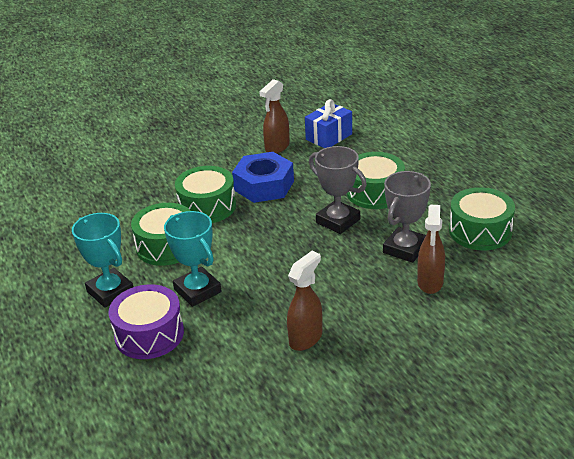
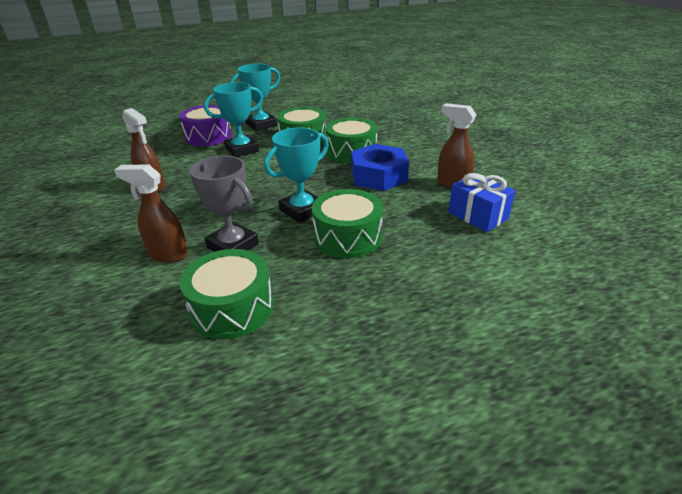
camera: 95 degrees right, 0 degrees up
grey trophy [309,146,367,234] -> turquoise trophy [264,128,329,223]

